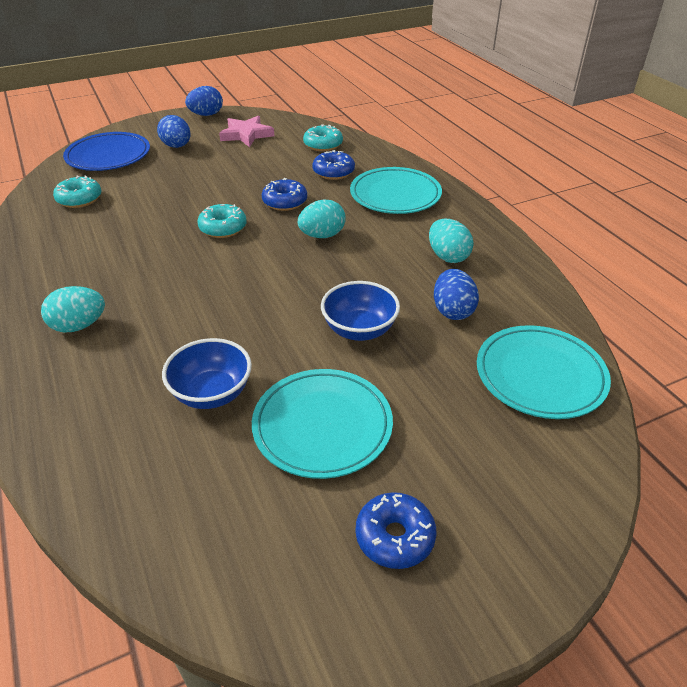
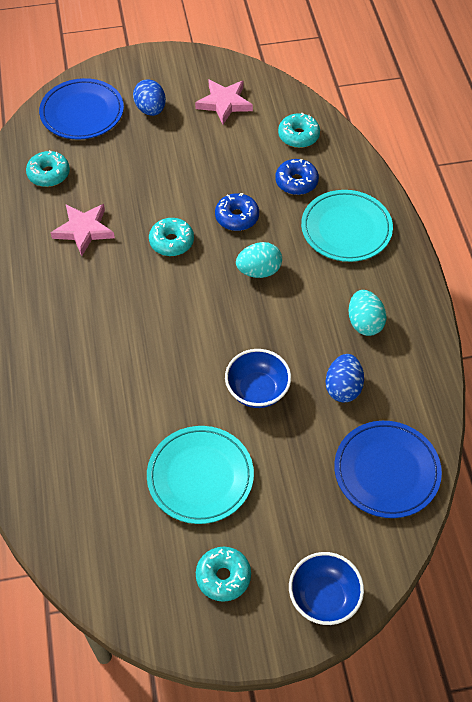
camera: 15 degrees right, 15 degrees up
turquoise egg [41,286,105,333] -> none
blue bowl [162,338,252,409] -> blue bowl moved to [289,552,364,625]
blue egg [185,86,223,116] -> none
blue donut [356,492,436,569] -> turquoise donut [196,547,251,602]
turquoise plate [477,325,611,419] -> blue plate [334,421,442,518]
none -> pink star [51,204,115,256]

